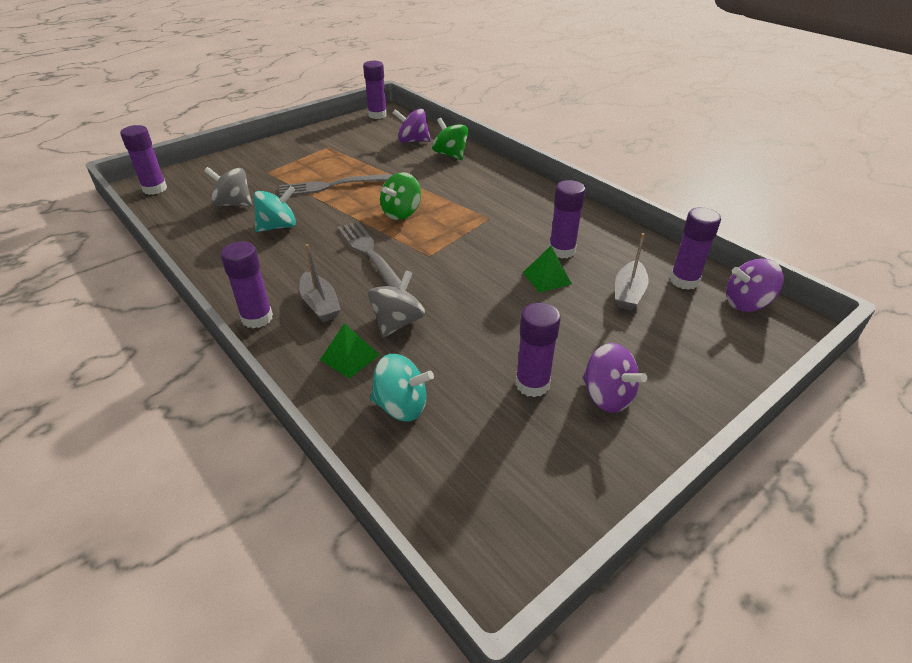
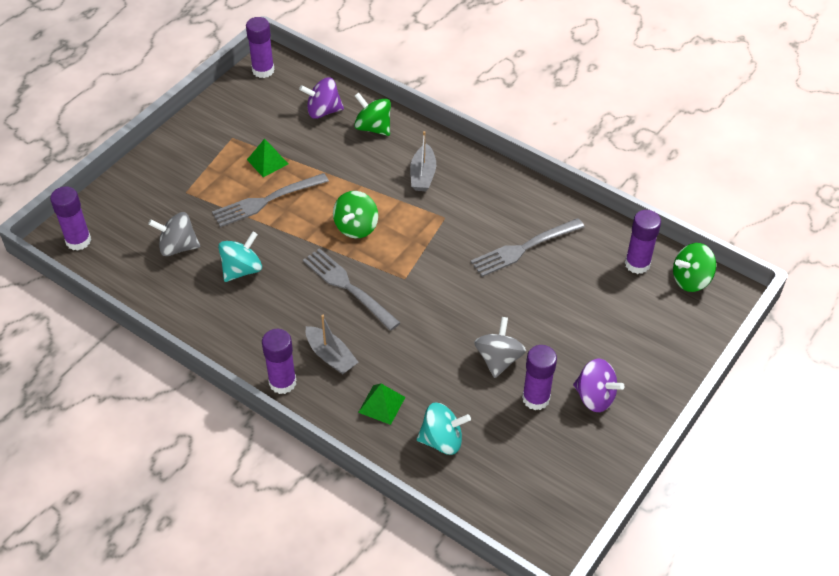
camera: 15 degrees left, 10 degrees up
grey spinning top [368,270,425,338] -> grey spinning top moved to [474,317,526,378]
green pyramid [523,246,572,293] -> green pyramid moved to [247,139,288,177]
purple glue stick [549,180,586,258] -> grey fork [471,218,585,277]
grey boat [615,233,648,310] -> grey boat moved to [410,131,436,191]
purple spinning top [726,258,784,312] -> green spinning top [673,243,716,292]

